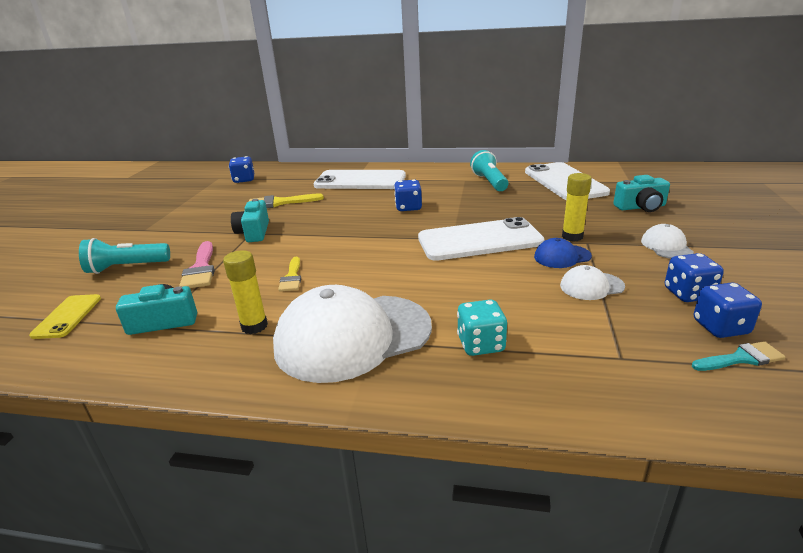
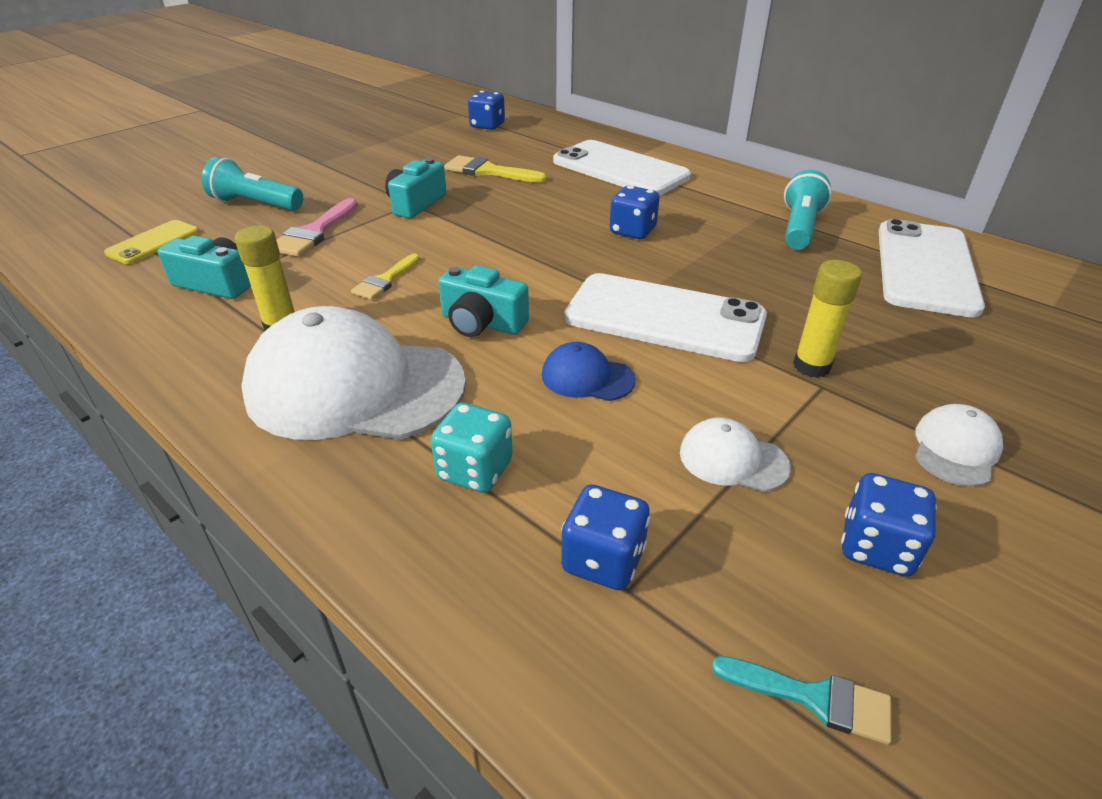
camera: 30 degrees right, 10 degrees up
blue cap [534,238,592,268] -> blue cap moved to [542,342,636,401]
turquoise camera [613,175,670,212] -> turquoise camera moved to [438,265,529,337]
blue dice [694,282,762,338] -> blue dice moved to [561,485,650,590]

